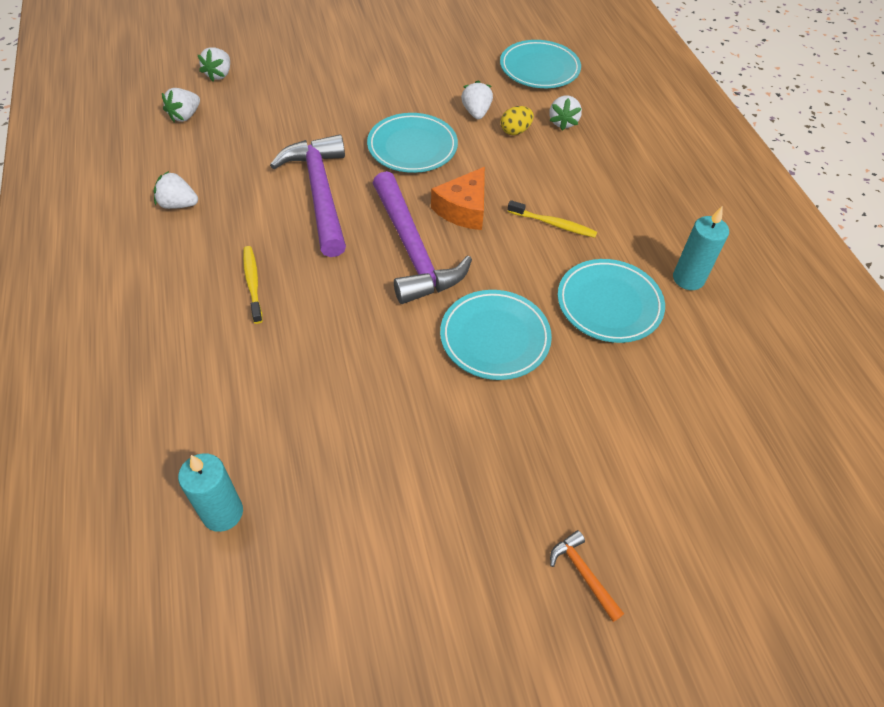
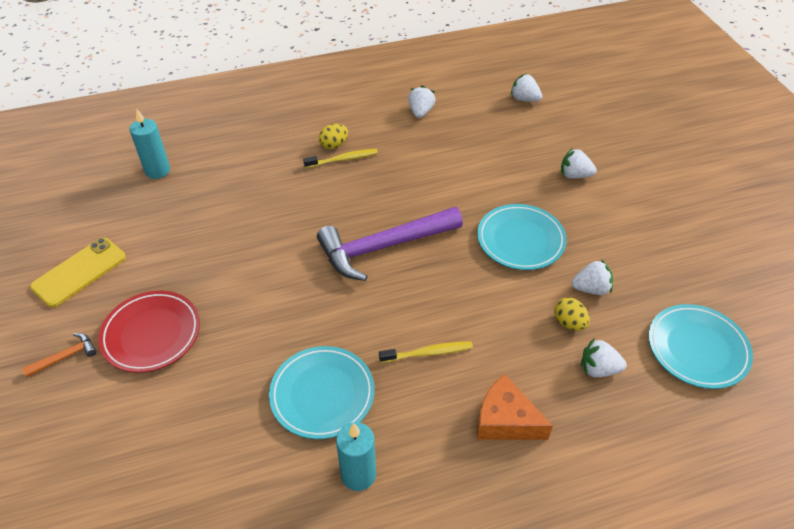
camera: 90 degrees right, 5 degrees down
white strawberry [198,47,230,81] -> white strawberry moved to [561,148,597,179]
purple hammer [270,135,346,257] -> none
orange cheese [431,167,485,230] -> orange cheese moved to [477,374,553,440]
turquoise plate [440,290,552,380] -> none
yellow toothbrush [508,200,597,238] -> yellow toothbrush turned 120 degrees counterclockwise [379,341,473,363]
none -> yellow phone [30,237,126,308]
none -> red plate [98,291,200,373]
none -> yellow egg [319,124,348,149]

